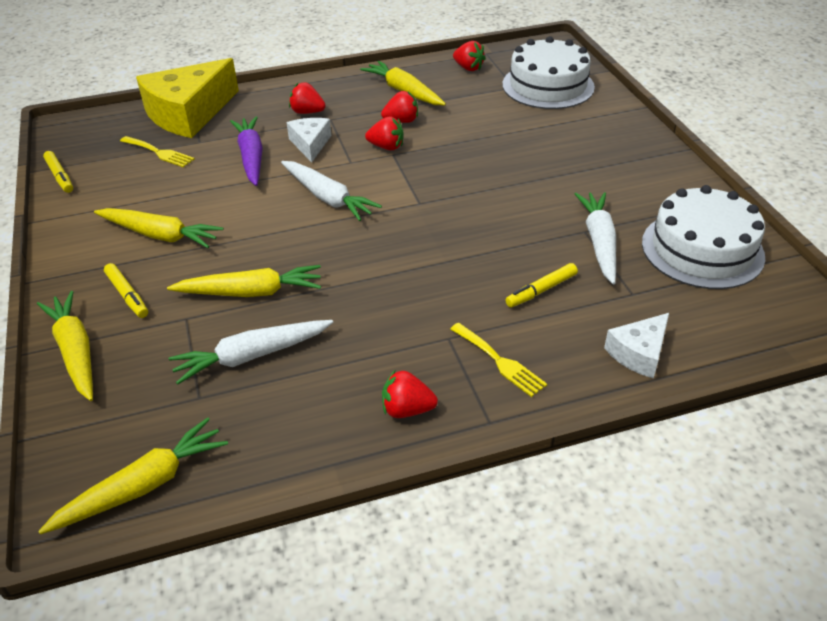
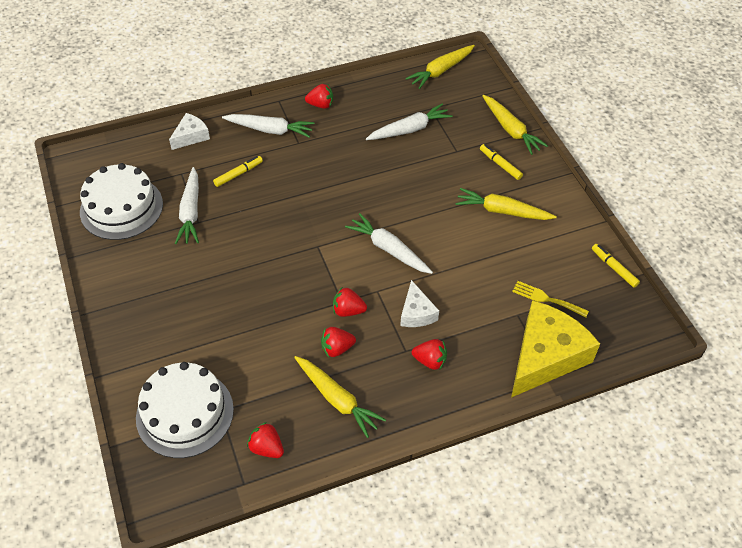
camera: 175 degrees right, 10 degrees up
yellow carrot [167,265,321,297] -> none
purple carrot [230,116,263,186] -> none
yellow fork [450,323,547,397] -> white carrot [222,114,314,138]

